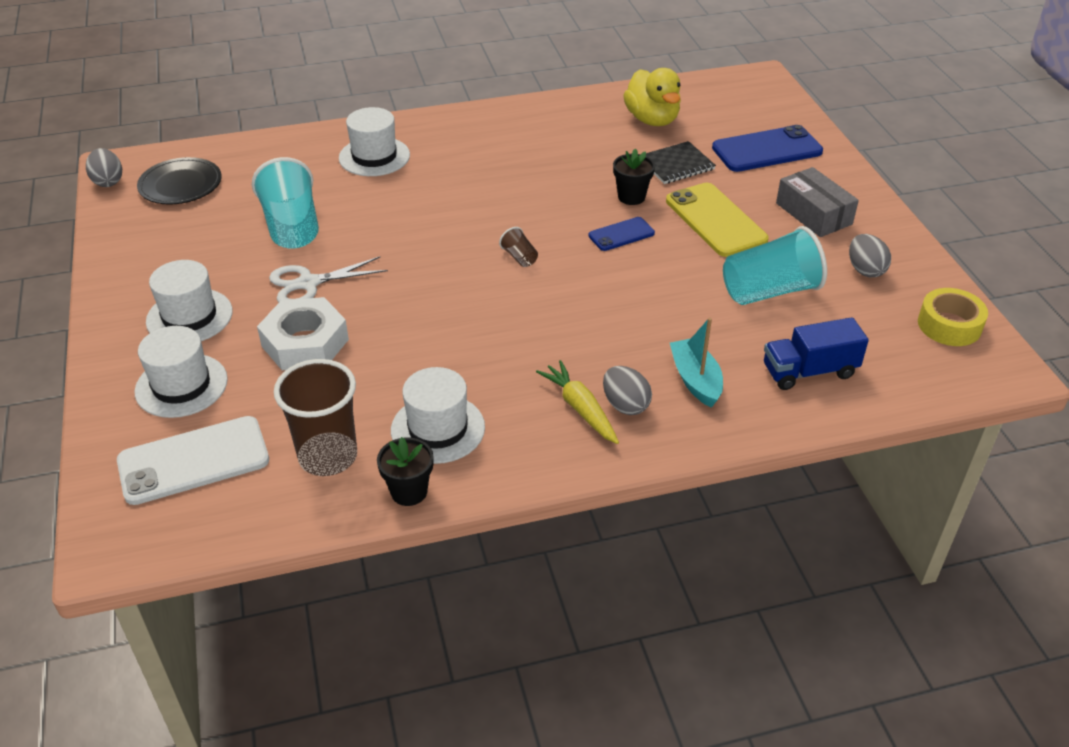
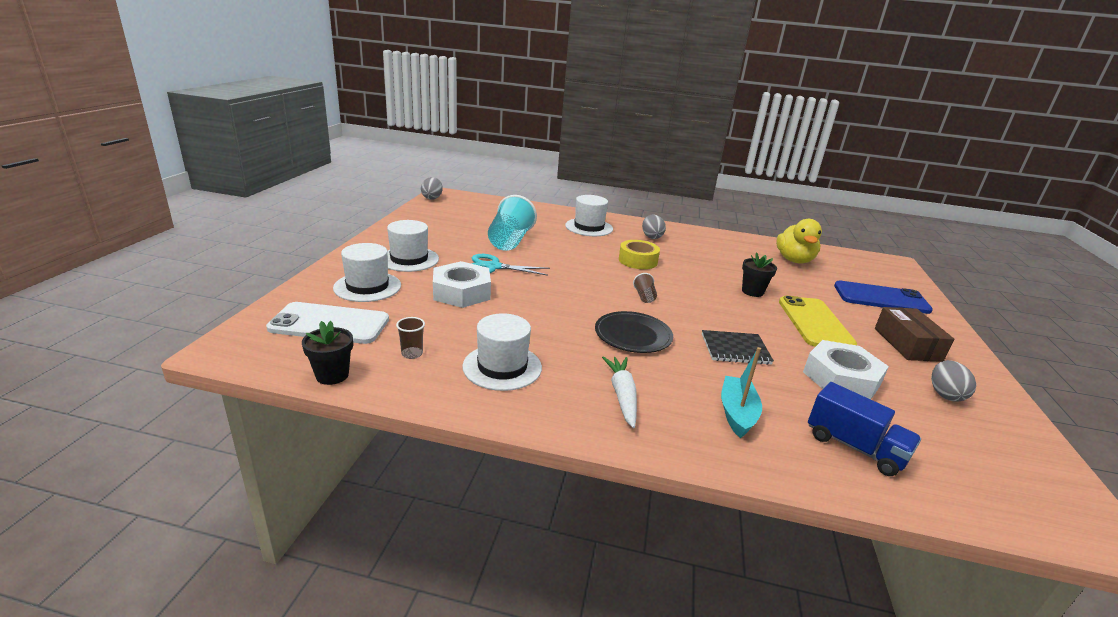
camera: 25 degrees right, 15 degrees down
black plate [137,157,222,205] -> black plate moved to [595,311,673,353]
white scissors [269,256,388,303] -> turquoise scissors [471,254,550,276]
brown cup [274,359,357,476] -> brown cup [396,317,425,359], size x0.44
black flower pot [377,437,434,506] -> black flower pot moved to [302,321,353,385]
yellow carrot [536,360,619,444] -> white carrot [602,356,637,428]
blue phone [589,217,655,251] -> none
grey egg [603,366,652,415] -> grey egg moved to [642,214,666,239]
black notebook [646,141,716,184] -> black notebook moved to [702,330,774,365]
turquoise cup [723,226,827,305] -> white nut [803,340,889,399]
blue truck [764,317,869,390] -> blue truck turned 150 degrees counterclockwise [808,382,921,476]
grey box [776,167,859,237] -> brown box [875,307,954,362]
yellow tape [918,288,988,346] -> yellow tape moved to [619,240,660,269]

